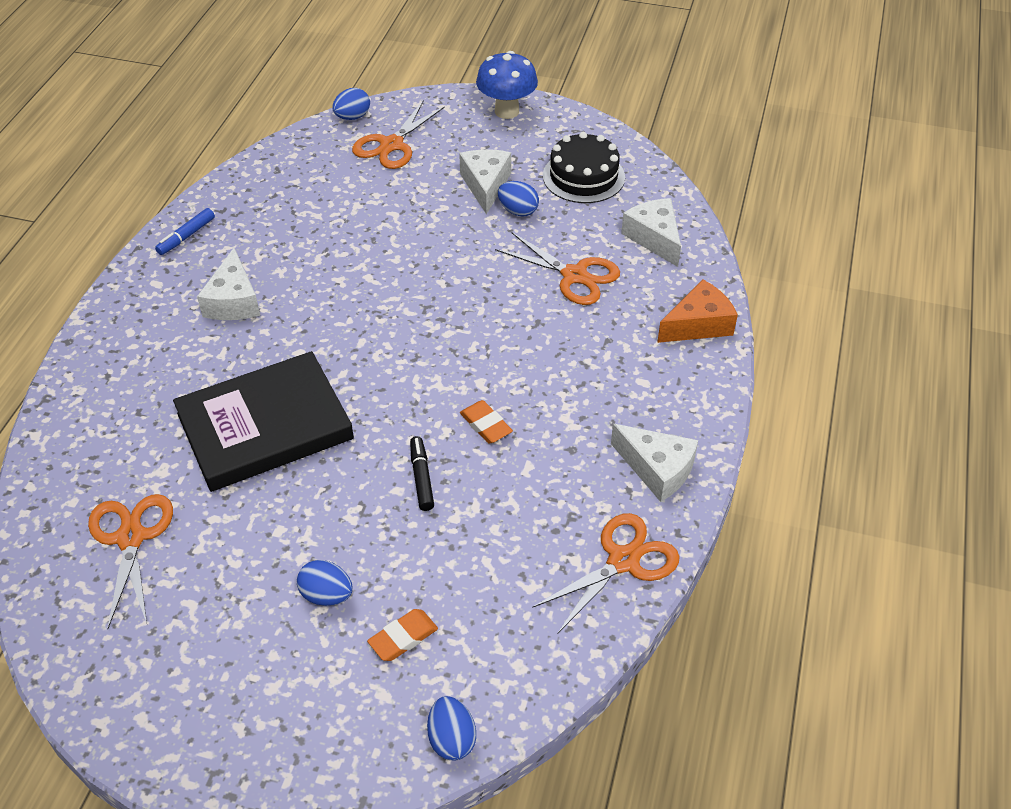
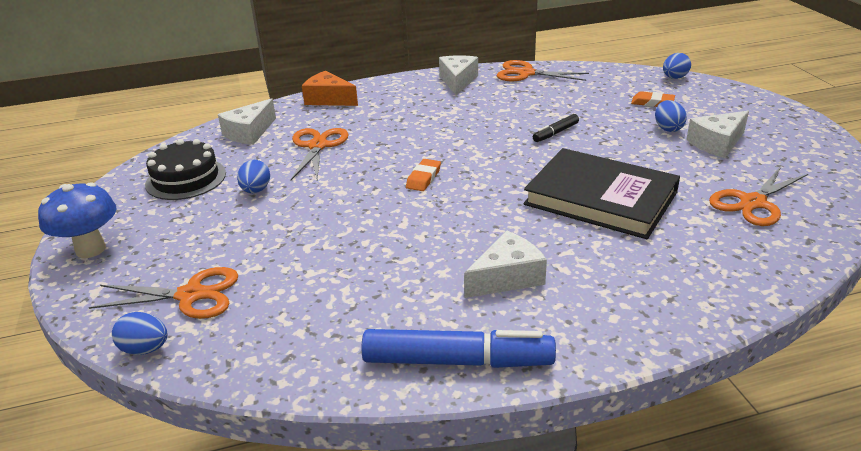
camera: 120 degrees left, 15 degrees down
blue marker [155,208,215,255] -> blue marker [362,329,556,368], size x2.02
white cheese [459,149,511,215] -> white cheese moved to [686,111,749,158]
orange eraser [460,400,513,444] -> orange eraser moved to [406,159,441,191]

